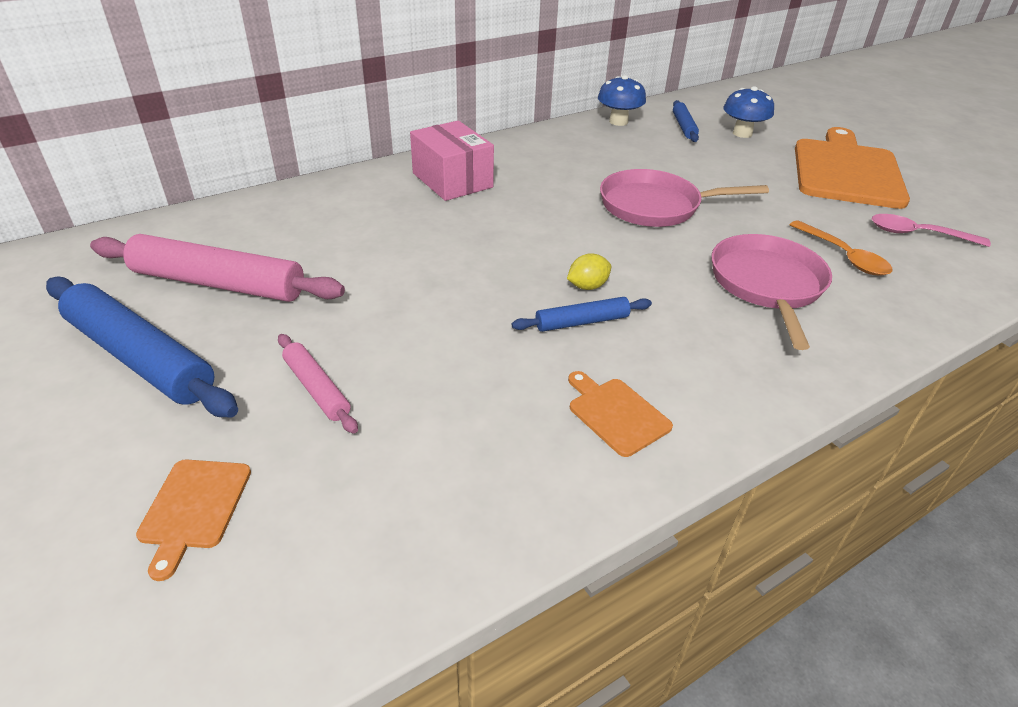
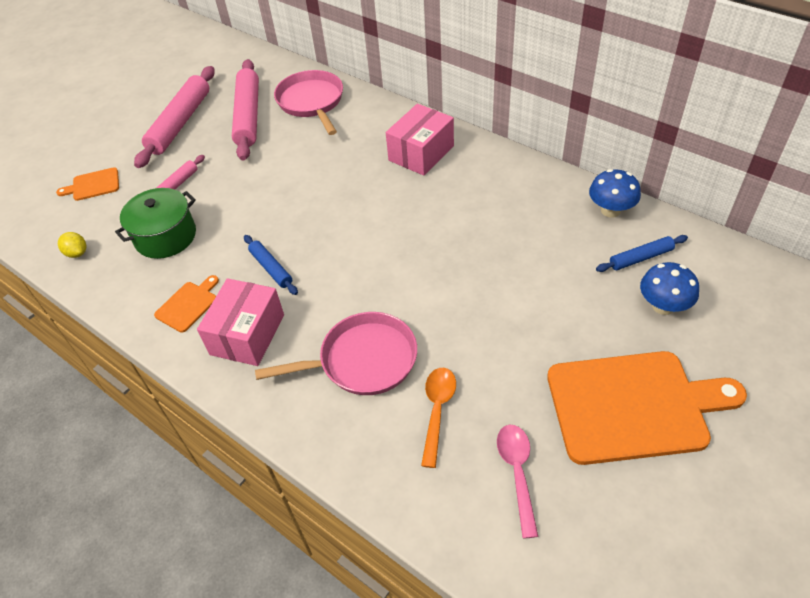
camera: 75 degrees right, 10 degrees up
blue rolling pin [46,276,238,417] -> pink rolling pin [134,66,215,168]
yellow lemon [567,253,611,290] -> yellow lemon moved to [58,232,87,258]
pink pan [600,169,769,227] -> pink pan moved to [274,70,343,135]
orange spoon [789,220,892,276] -> orange spoon turned 150 degrees clockwise [421,368,456,468]
none -> green pot [115,188,196,259]
none -> pink box [197,278,284,366]

